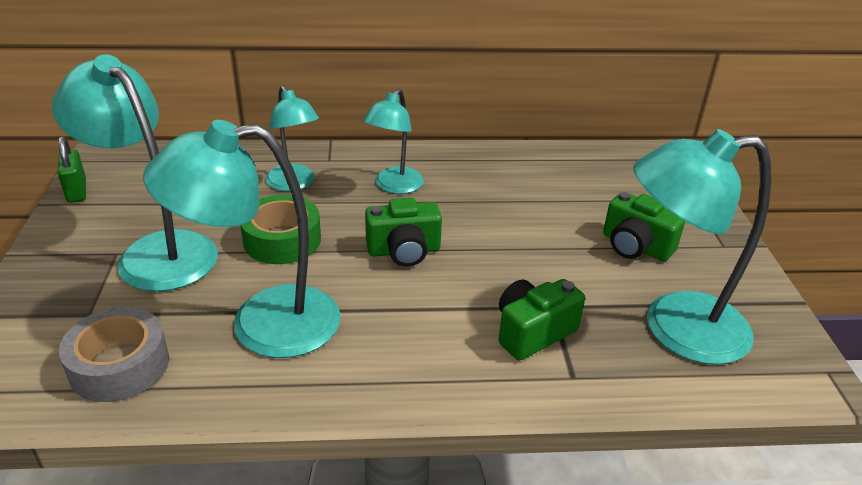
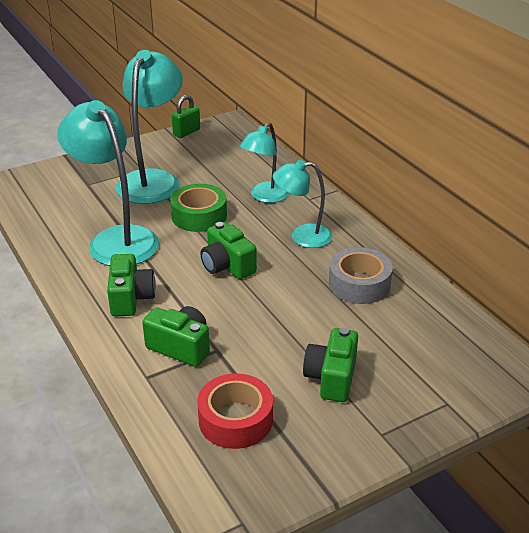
camera: 65 degrees right, 0 degrees up
grey tape [59,307,169,402] -> grey tape moved to [329,247,393,304]
turquoise lamp [634,129,771,365] -> red tape [197,373,273,449]
none -> green camera [107,254,156,317]

